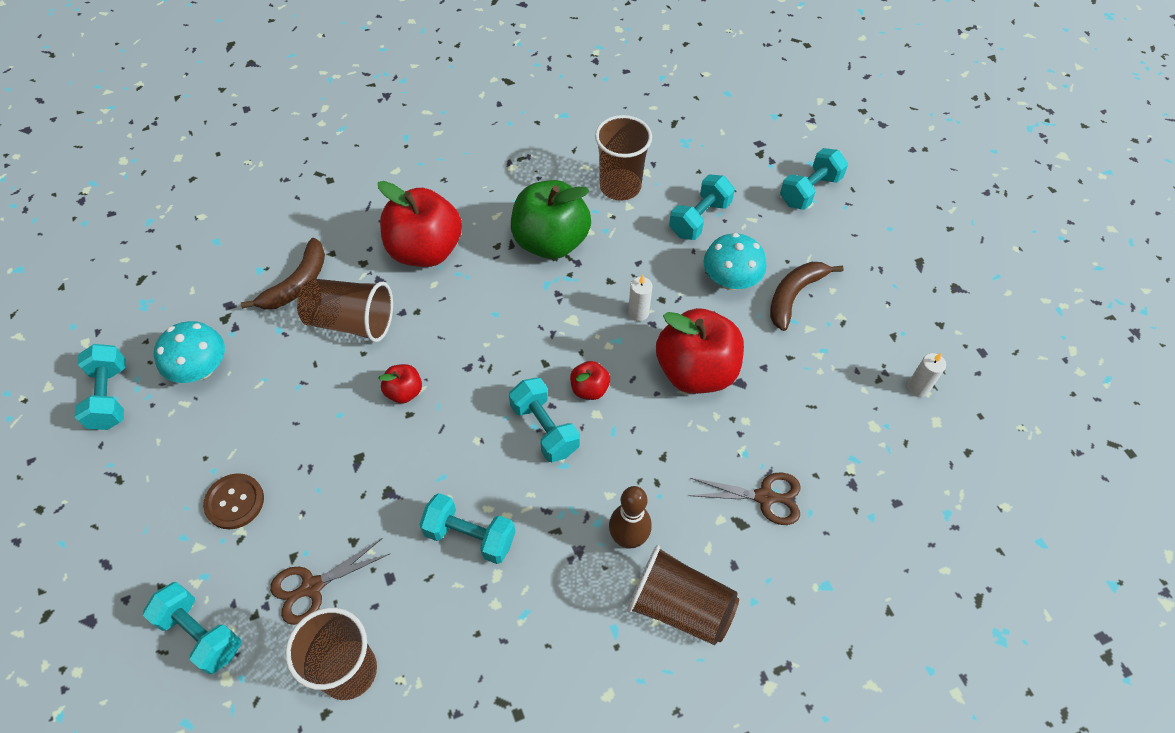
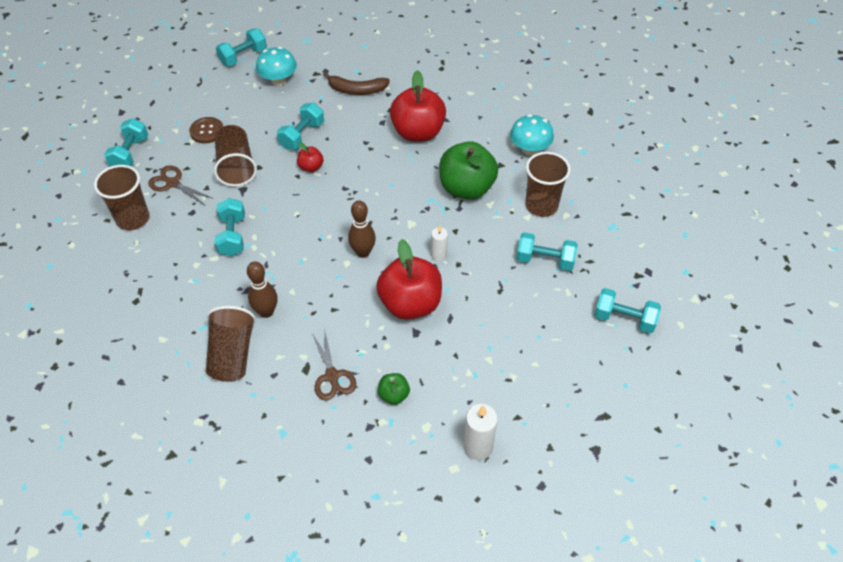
camera: 65 degrees right, 5 degrees down
brown cup [297,278,393,342] -> brown cup moved to [214,125,257,186]
turquoise dumbbell [509,377,580,462] -> turquoise dumbbell moved to [277,103,324,150]
red apple [570,361,610,400] -> brown bowling pin [348,200,376,258]
turquoise mushroom [704,233,766,290] -> turquoise mushroom moved to [510,114,554,155]
brown banana [770,262,844,331] -> none
white candle [907,353,946,397] -> white candle [463,404,498,460], size x1.59
none -> green apple [378,373,410,405]

